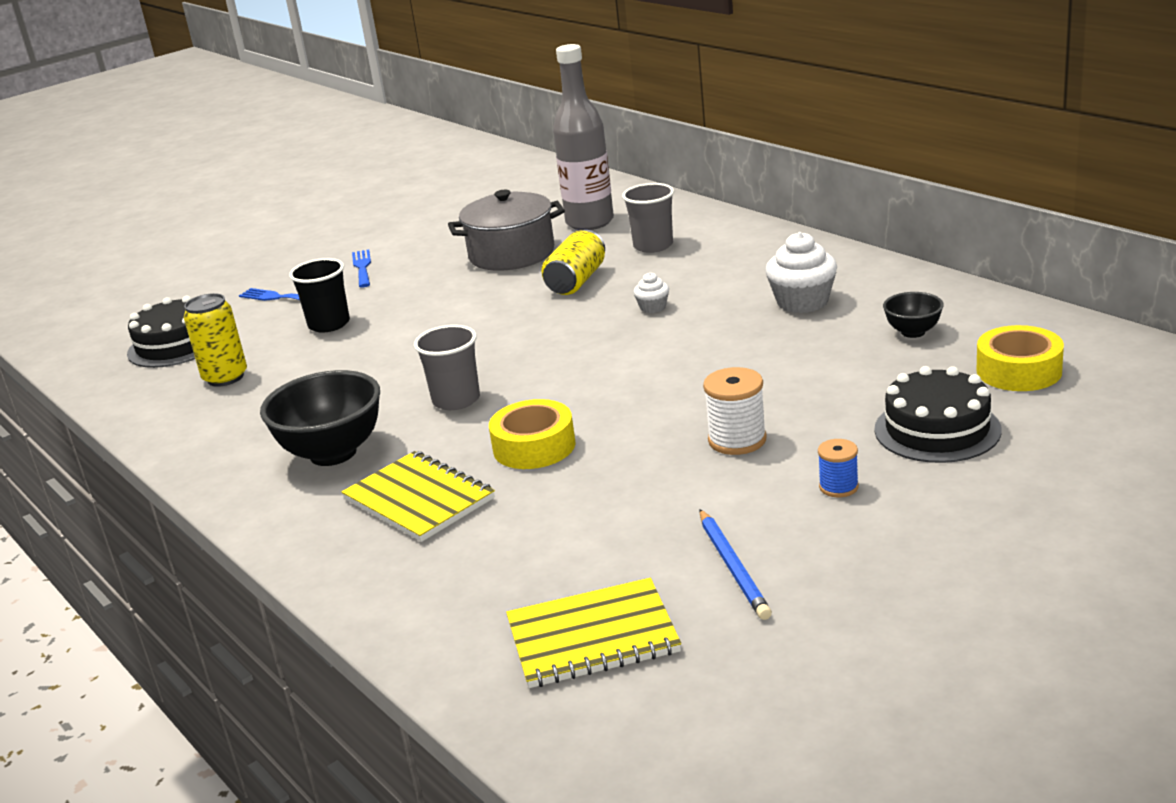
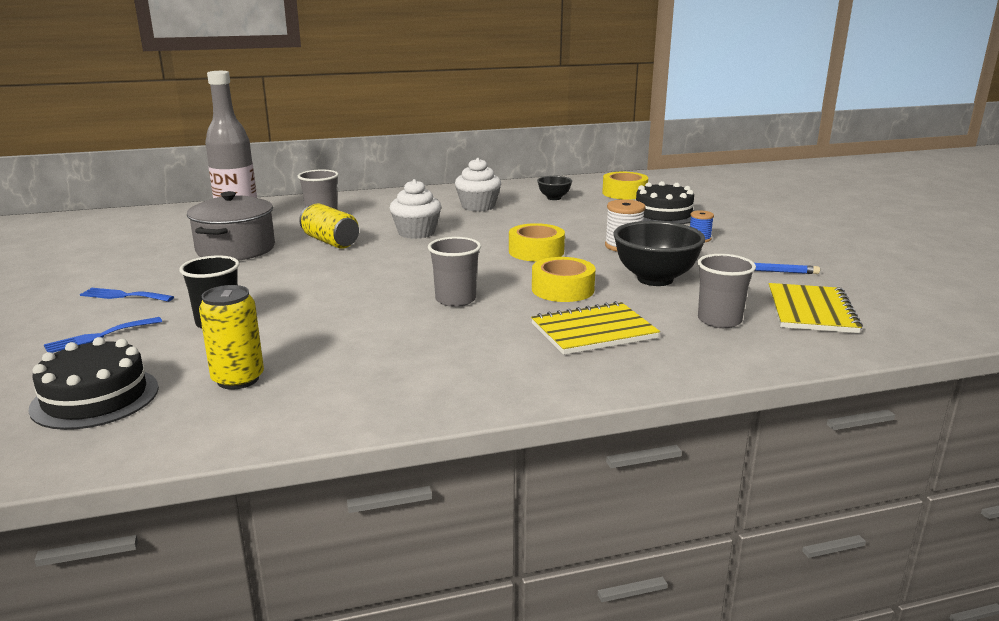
camera: 70 degrees left, 5 degrees down
black bowl [260,370,380,466] -> black bowl moved to [613,221,705,286]
white cupcake [634,272,669,313] -> white cupcake [390,179,441,239], size x1.92
none -> yellow tape [509,223,565,262]
none -> grey cup [697,254,756,328]

